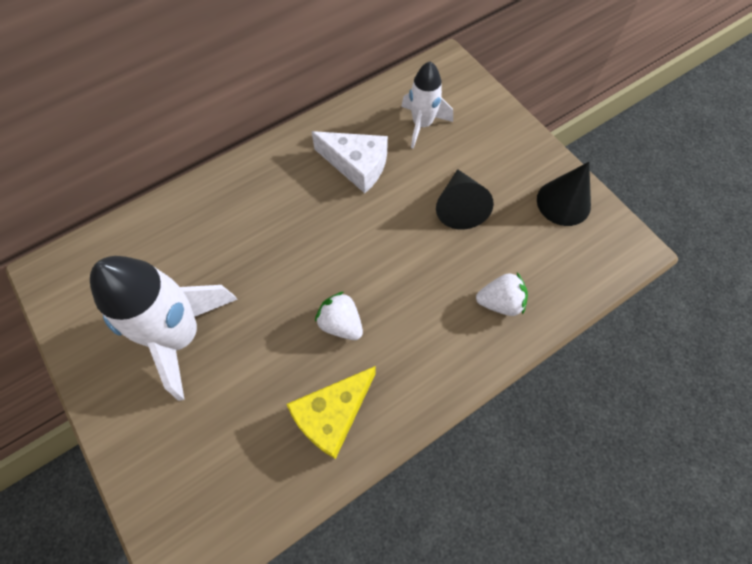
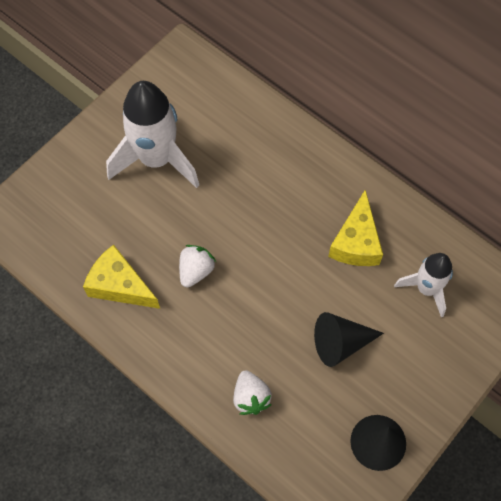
camera: 75 degrees right, 0 degrees up
white cheese [312,131,388,193] -> yellow cheese [328,190,383,266]

